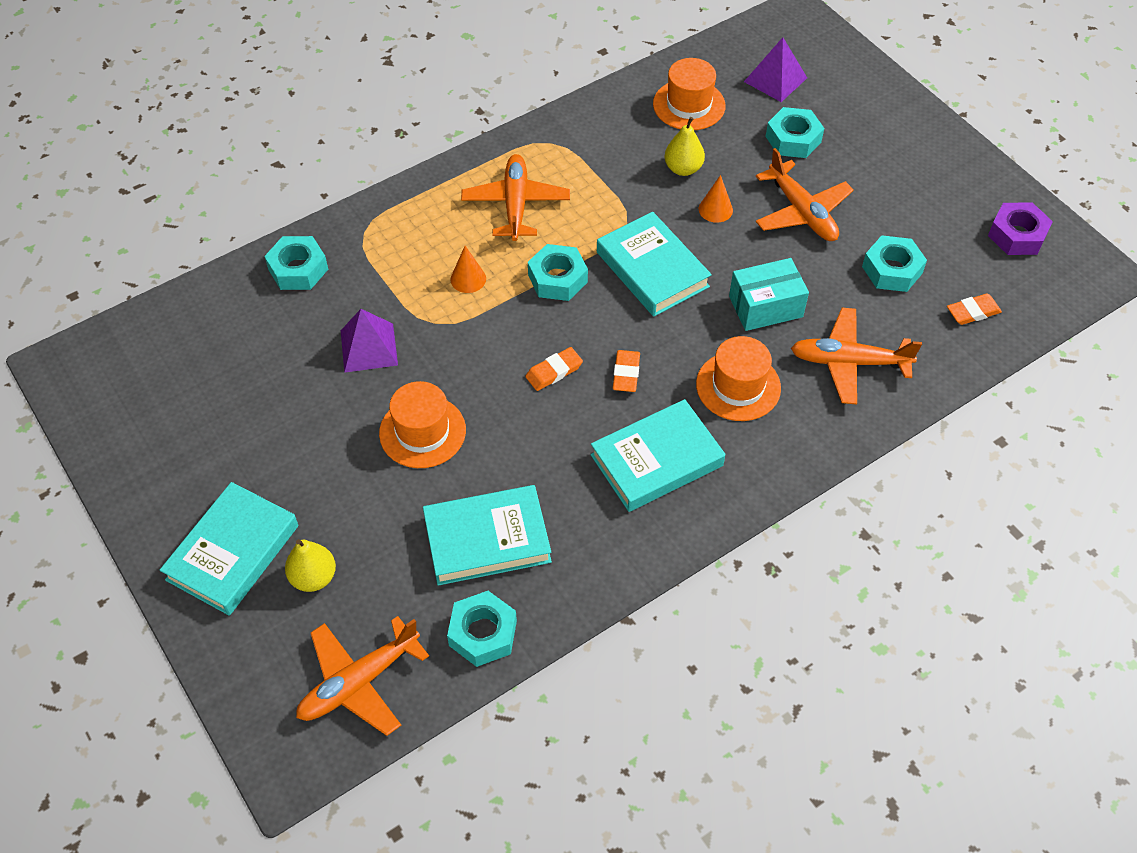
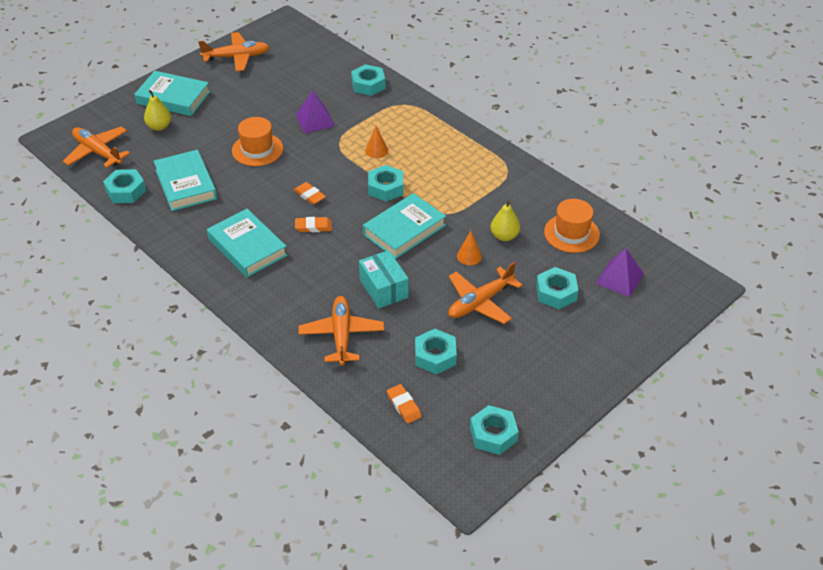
camera: 80 degrees right, 10 degrees down
orange plane [461,154,570,241] -> orange plane moved to [198,32,270,71]
orange hat [696,336,781,421] -> none
purple nut [988,202,1053,255] -> turquoise nut [470,405,519,455]

